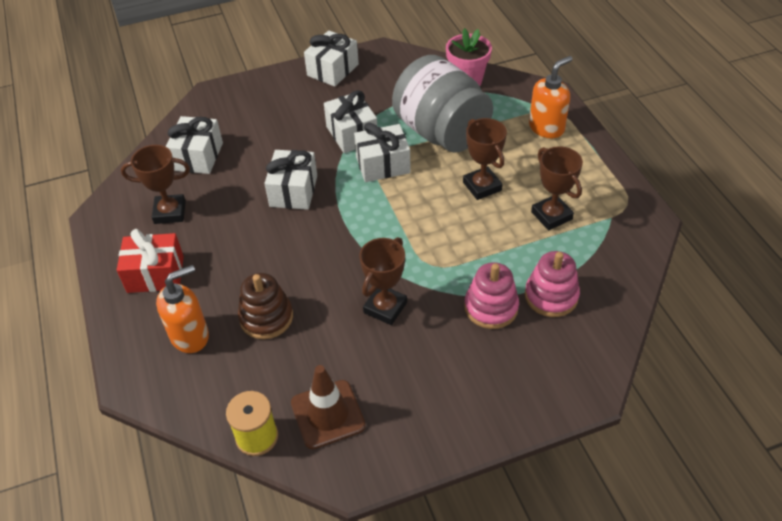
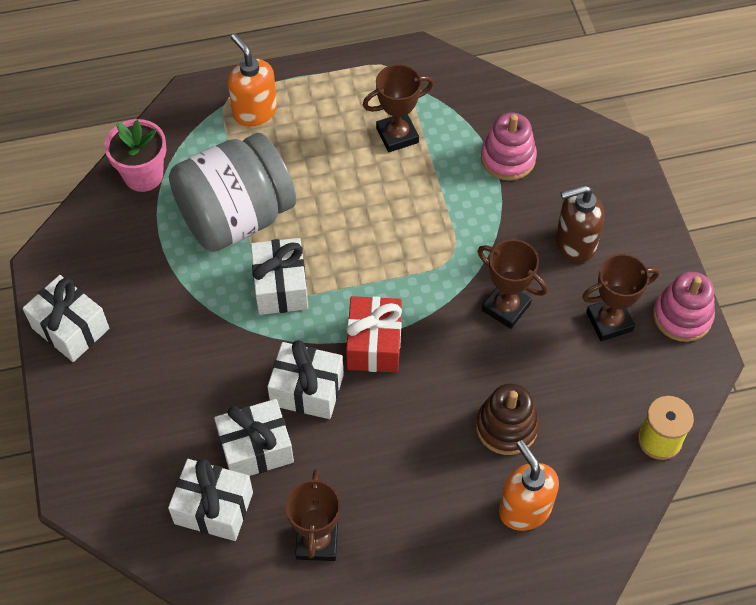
camera: 85 degrees left, 10 degrees up
red gift [117,229,184,293] -> red gift moved to [346,296,402,373]
brown traffic cone [291,365,365,449] -> none
white gift [324,90,377,153] -> white gift moved to [214,399,294,476]
brown trophy [463,118,507,200] -> brown trophy moved to [582,254,659,341]
pink stacking toy [464,262,519,329] -> pink stacking toy moved to [653,272,715,342]
none -> brown soap dispenser [556,185,605,263]

